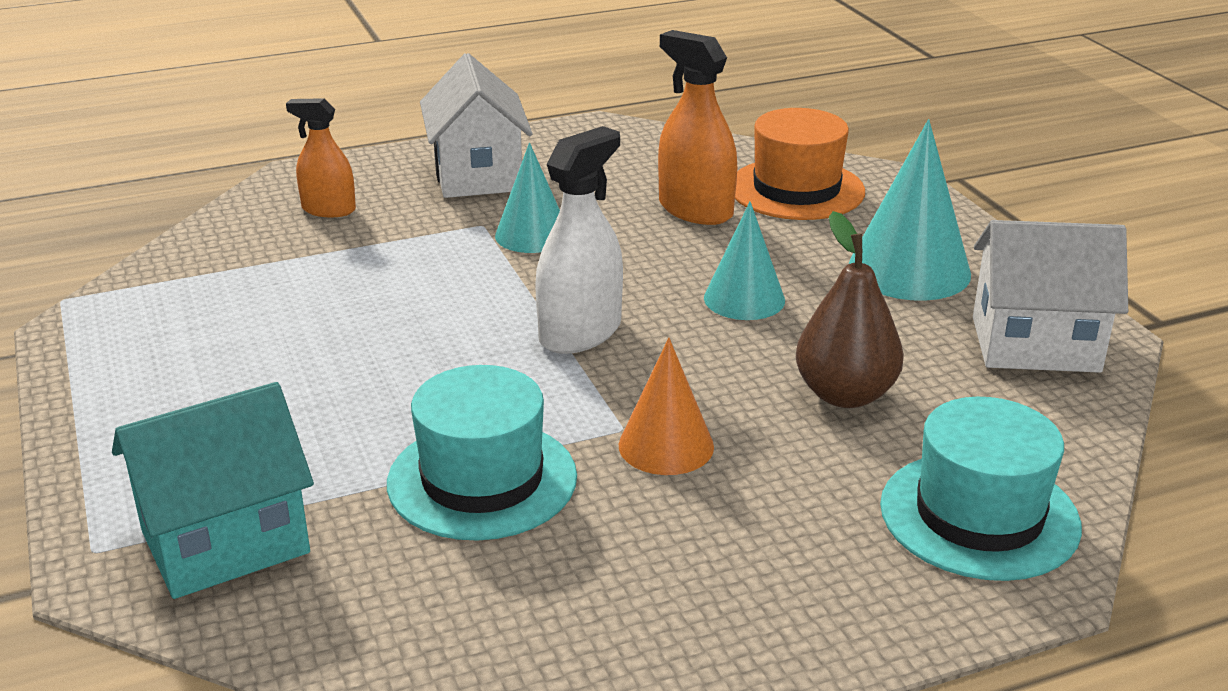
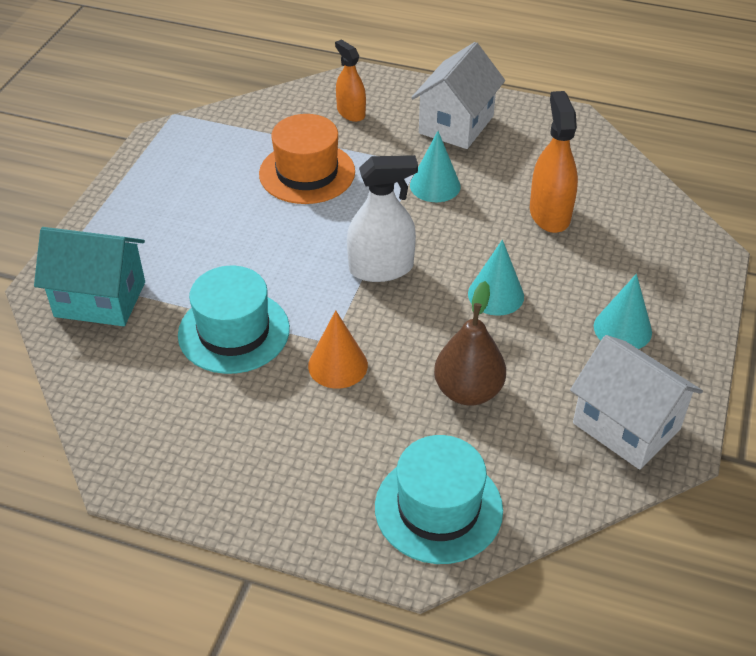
camera: 40 degrees right, 15 degrees up
orange hat [735,108,865,220] -> orange hat moved to [259,114,355,204]
turquoise cone [849,119,971,301] -> turquoise cone [594,274,652,349], size x0.65

